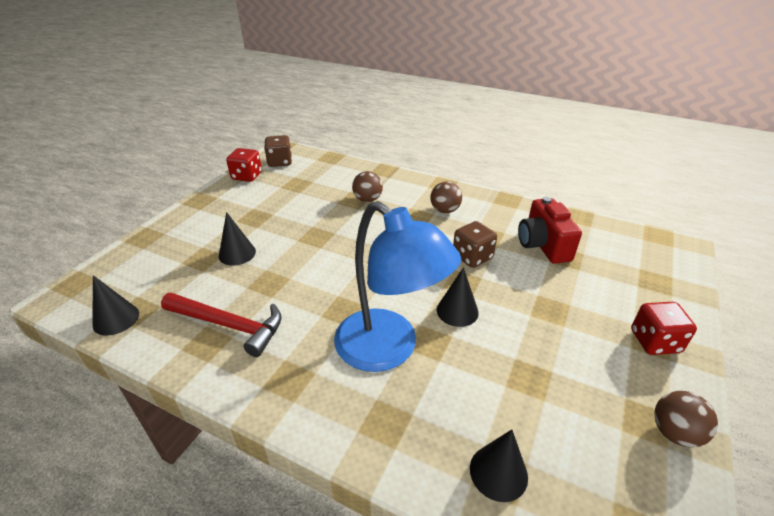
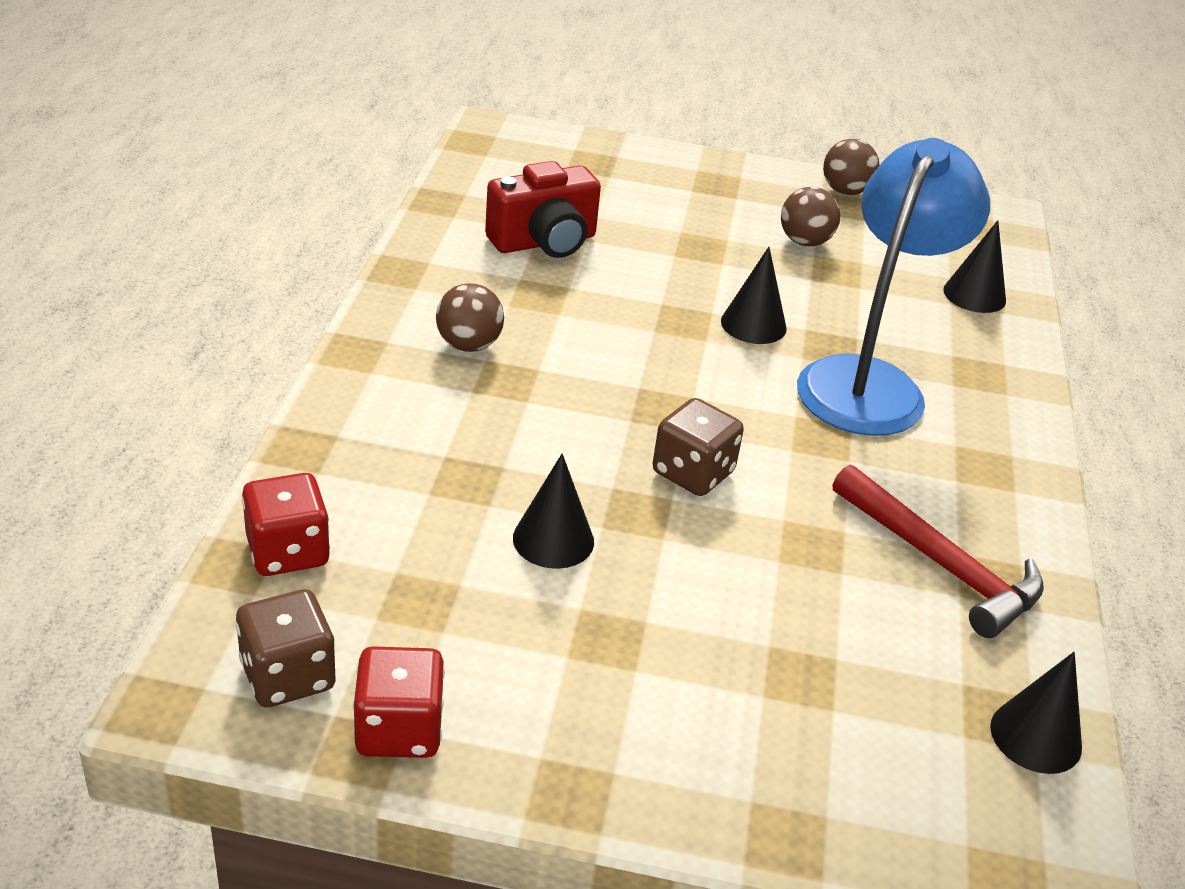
camera: 110 degrees left, 0 degrees up
red hammer [161,293,282,357] -> red hammer turned 135 degrees clockwise [833,465,1044,638]
black cone [219,212,256,265] -> black cone moved to [513,454,594,569]
brown ball [352,171,383,202] -> brown ball moved to [781,187,840,246]
brown dice [453,221,497,268] -> brown dice moved to [653,398,744,496]
red dice [631,302,697,355] -> red dice moved to [242,473,330,576]

